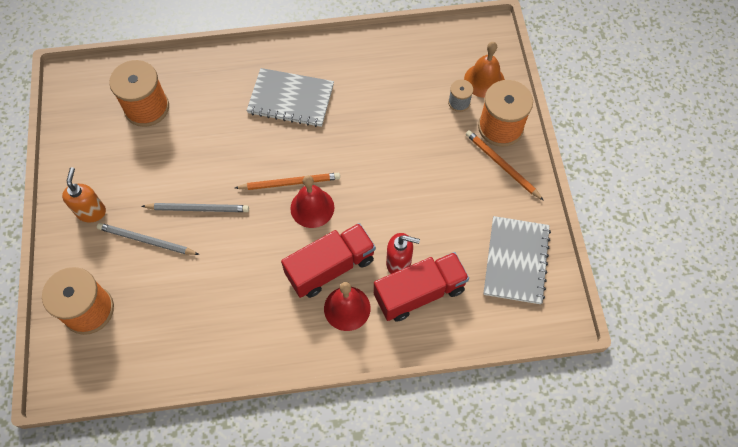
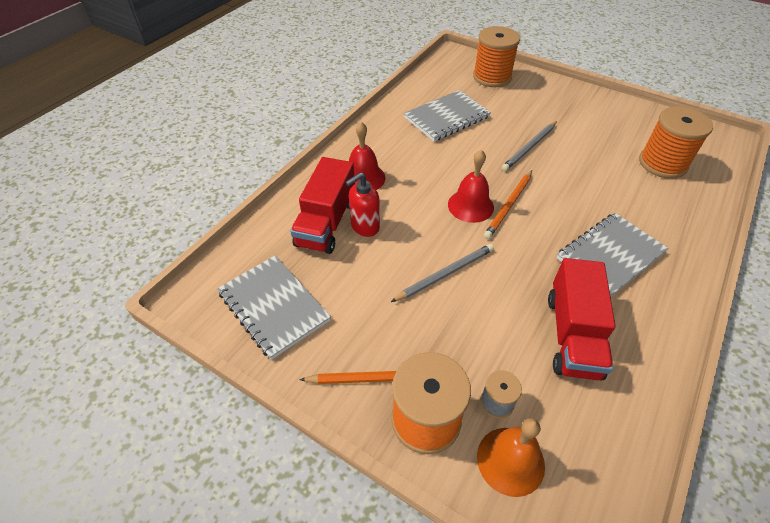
camera: 130 degrees right, 15 degrees down
orange soap dispenser [62,167,106,223] -> none
grey pencil [97,223,200,255] -> grey pencil moved to [391,244,494,302]
red truck [281,223,376,298] -> red truck moved to [548,258,615,380]
none -> grey notebook [404,90,491,142]

